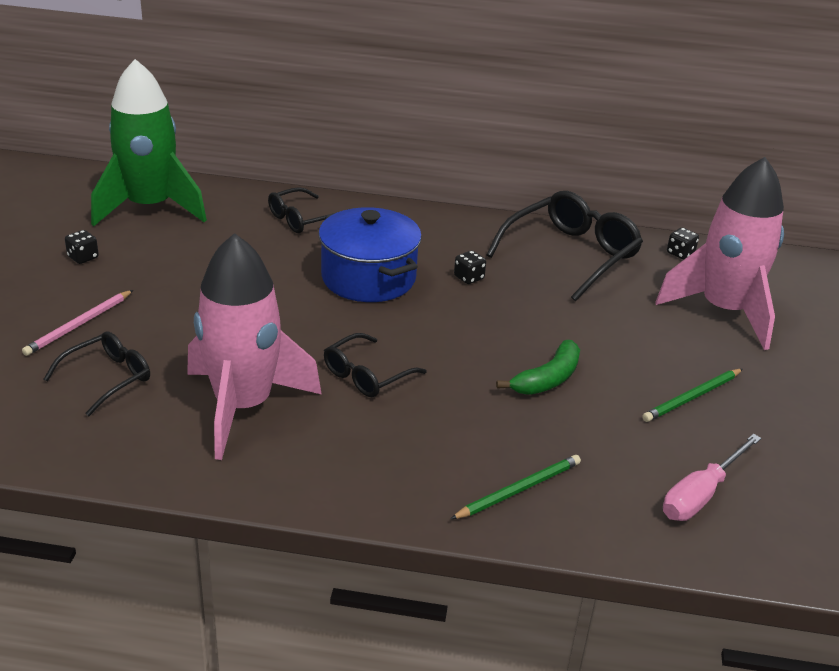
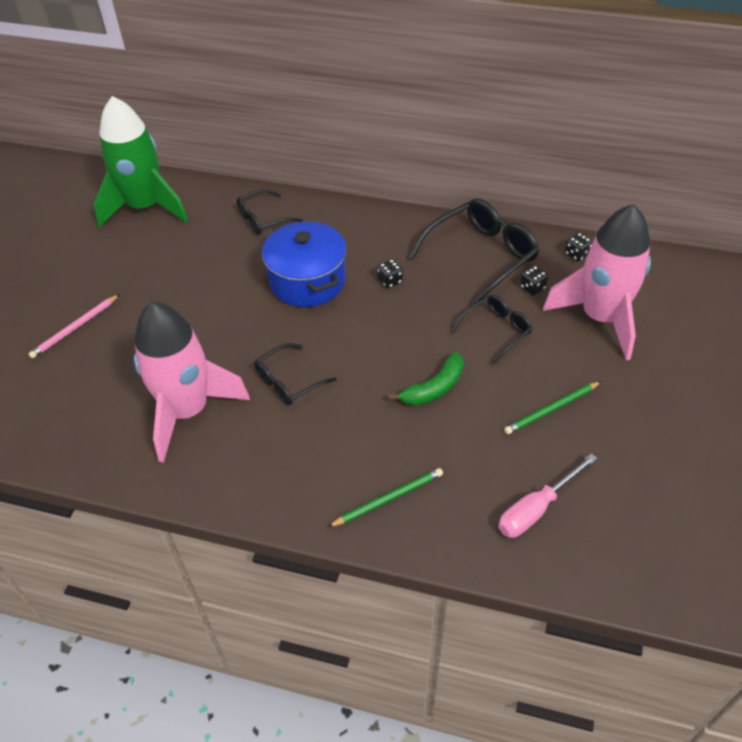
camera: 10 degrees right, 15 degrees up
black glasses [44,331,150,416] -> black glasses moved to [451,294,532,365]
black dice [65,230,99,264] -> black dice moved to [520,266,548,296]

